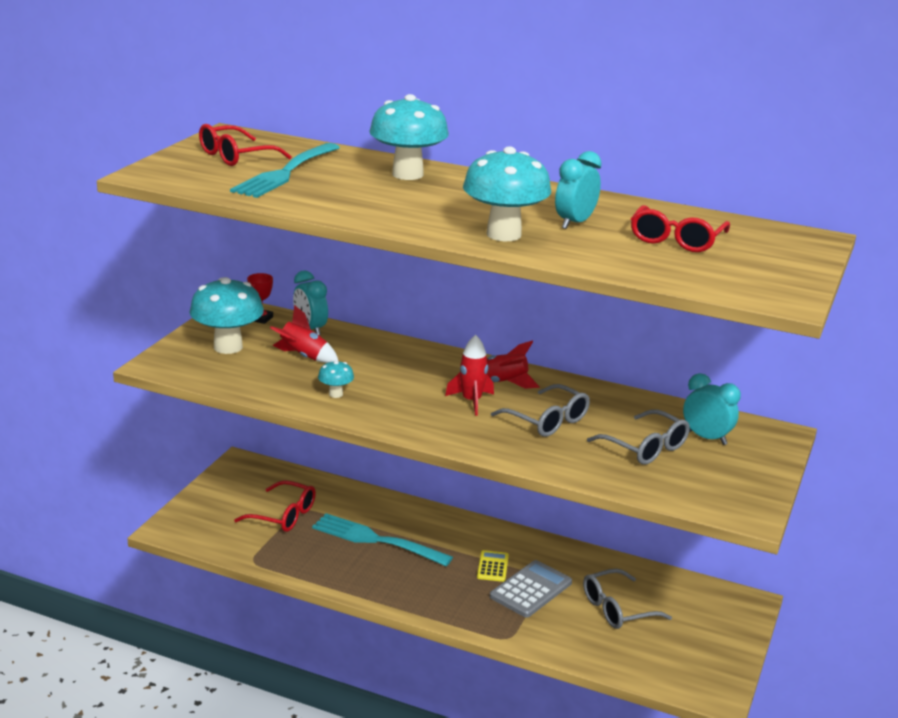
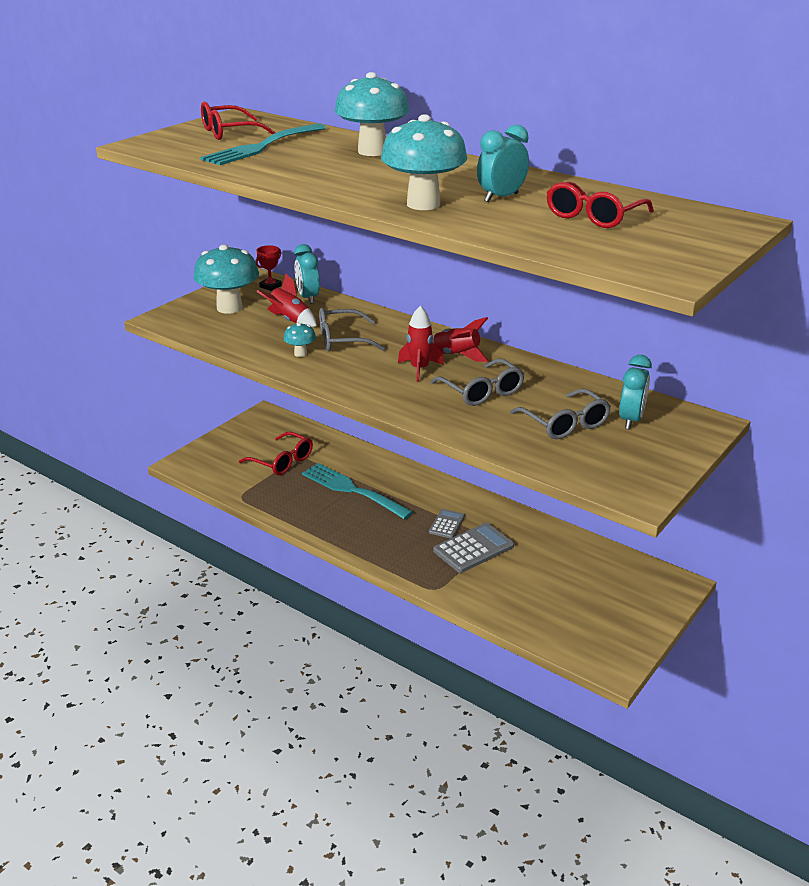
camera: 15 degrees right, 5 degrees up
yellow calculator [477,550,509,582] -> grey calculator [429,509,465,539]
grey glasses [583,569,672,629] -> grey glasses moved to [319,308,385,351]
turquoise clock [683,373,741,445] -> turquoise clock turned 60 degrees clockwise [619,355,652,429]

